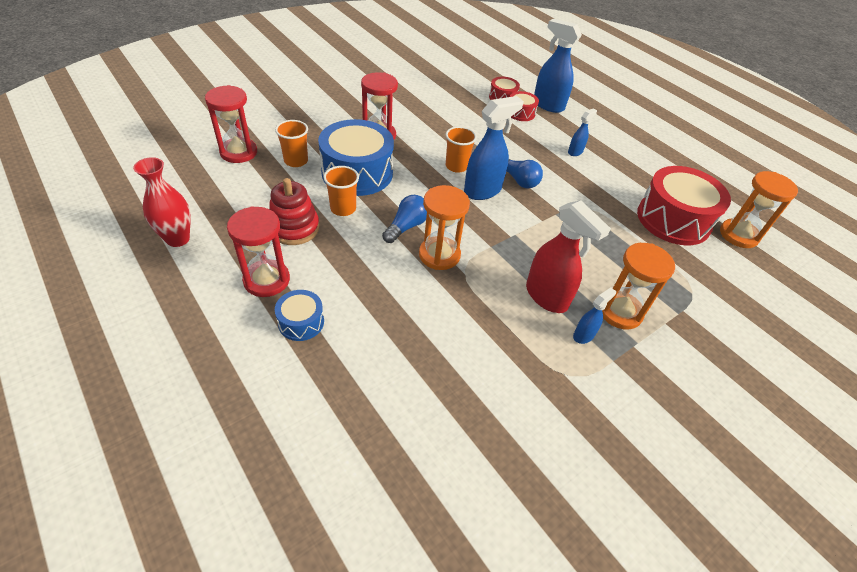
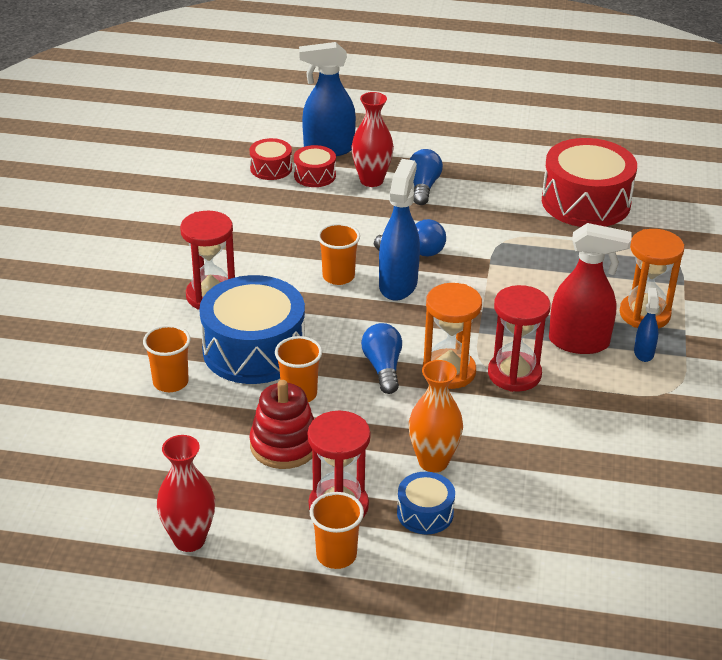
camera: 40 degrees left, 10 degrees down
red hourglass [205,85,257,163] -> red hourglass moved to [488,285,551,392]
blue spray bottle [568,109,597,156] -> blue light bulb [410,149,443,205]
orange hourglass [720,171,798,248] -> none
none -> orange cup [310,492,364,569]
none -> red vase [351,92,394,187]
none -> orange vase [409,360,463,473]

